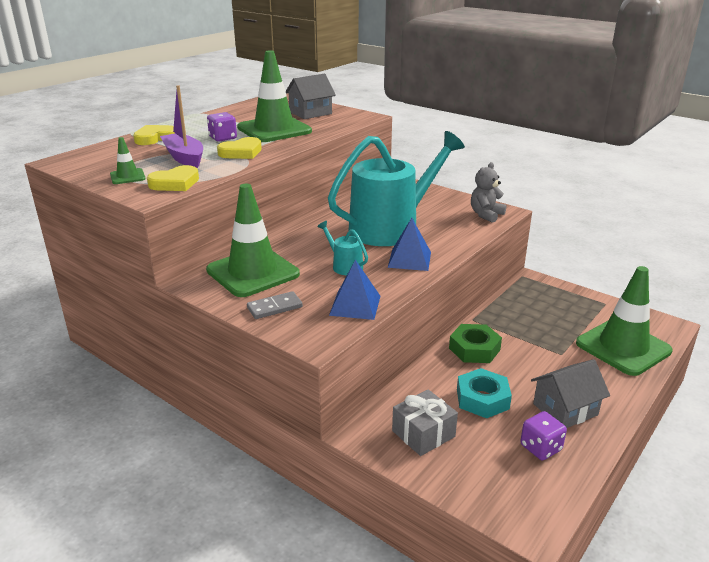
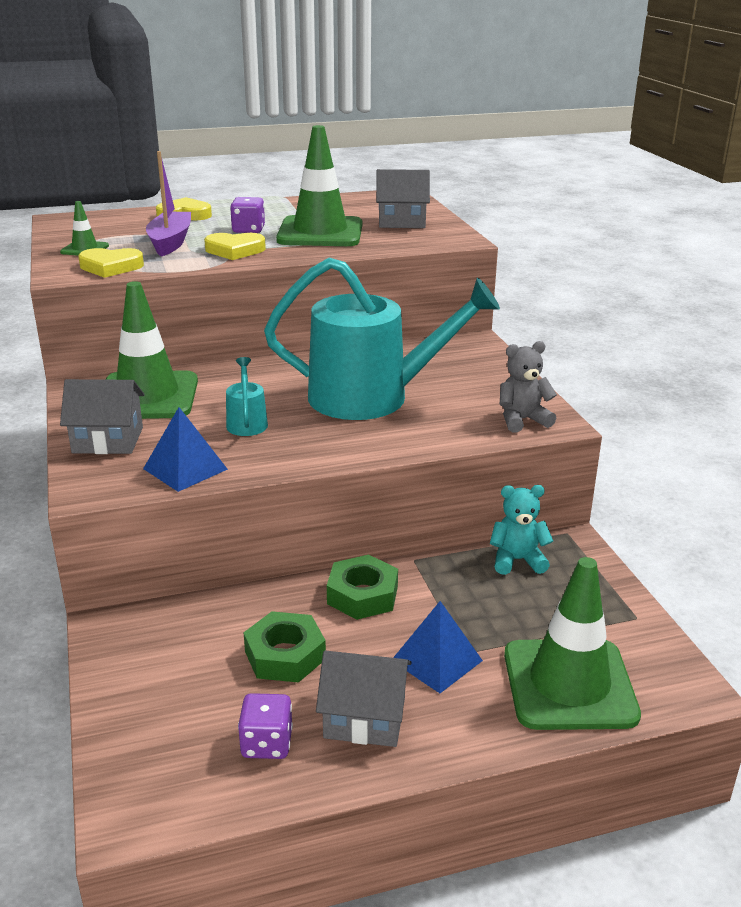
camera: 35 degrees right, 0 degrees up
grey domino [247,291,303,319] -> grey house [60,379,144,454]
blue pyramid [388,218,431,271] -> blue pyramid moved to [393,601,483,693]
grey gift [392,389,458,456] -> none
turquoise nut [457,368,512,418] -> green nut [244,611,326,683]
none -> turquoise teddy bear [490,485,553,575]

